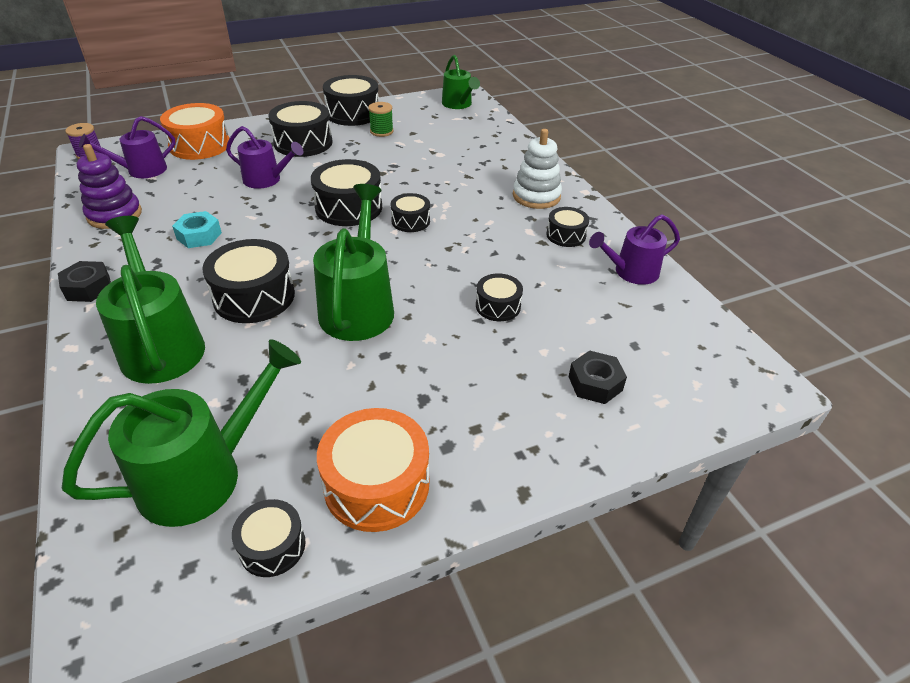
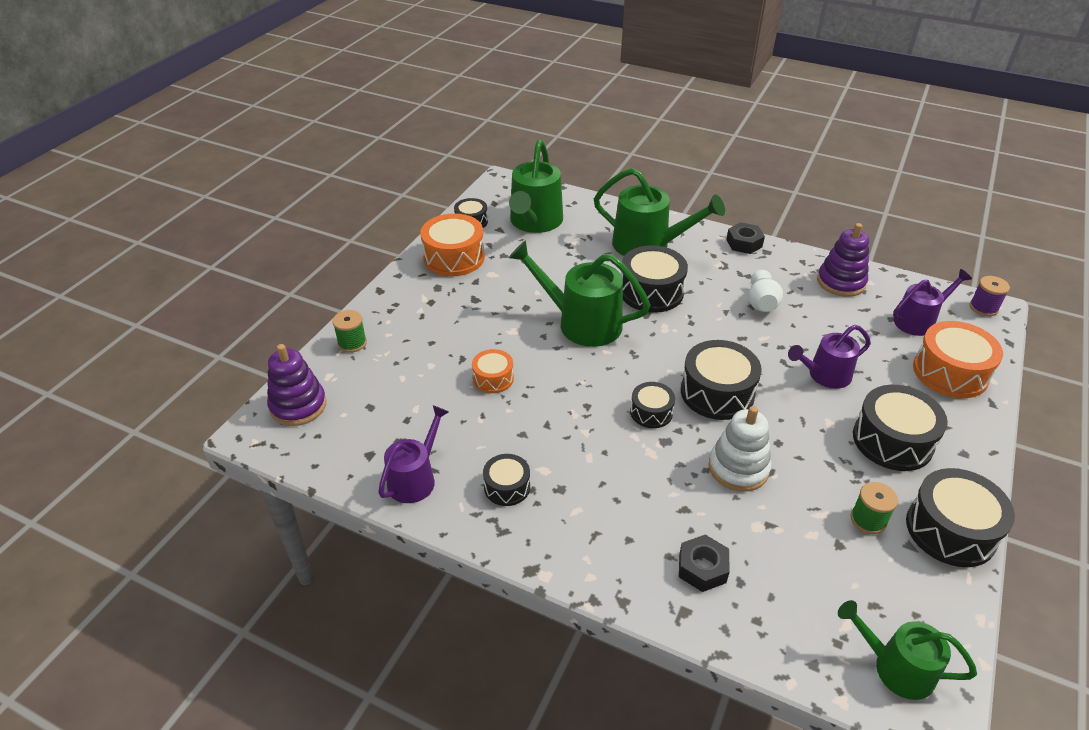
camera: 140 degrees right, 0 degrees up
purple watering can [79,116,176,178] -> purple watering can turned 45 degrees clockwise [893,269,972,336]
turquoise nut [172,211,222,248] -> white vase [748,270,783,312]
green watering can [313,184,394,341] -> green watering can turned 150 degrees clockwise [509,241,651,347]
black drum [476,273,523,321] -> orange drum [472,349,514,393]
white stacking toy [513,129,562,209] -> white stacking toy moved to [709,406,771,492]
black nut [569,351,627,404] -> black nut moved to [679,535,730,592]
none -> purple stacking toy [267,344,327,426]
none -> green spool [332,310,367,353]

